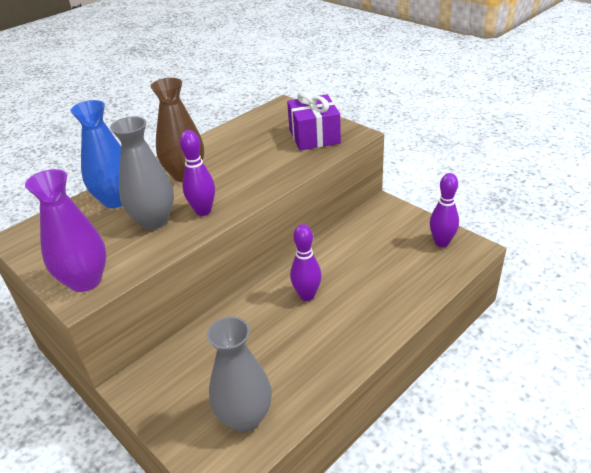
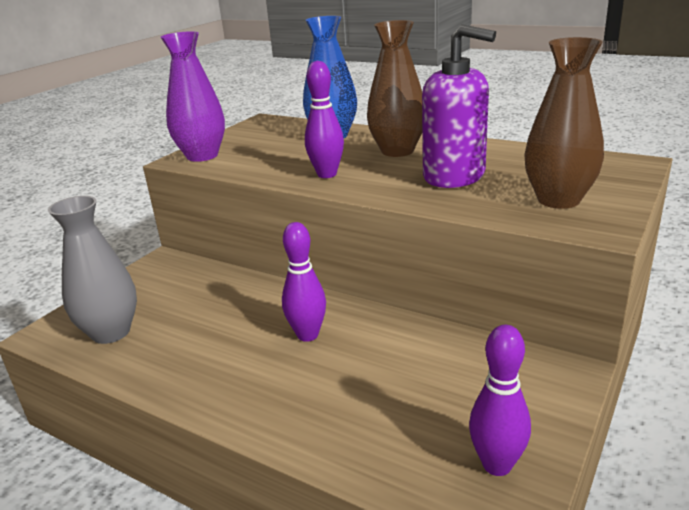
camera: 75 degrees right, 10 degrees down
grey vase [110,117,174,230] -> none
purple gift [287,91,341,150] -> brown vase [524,37,604,209]
none -> purple soap dispenser [422,24,496,188]

